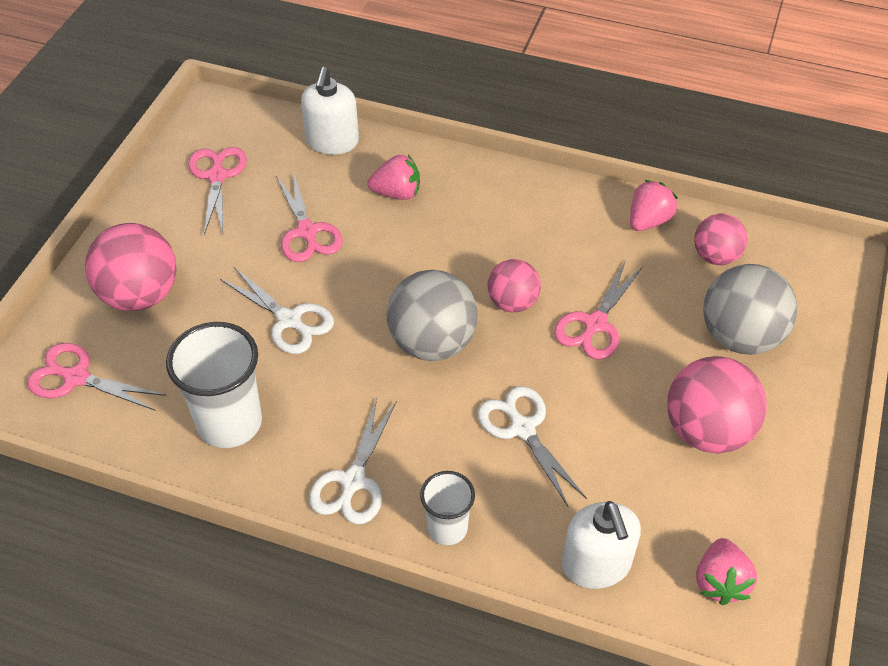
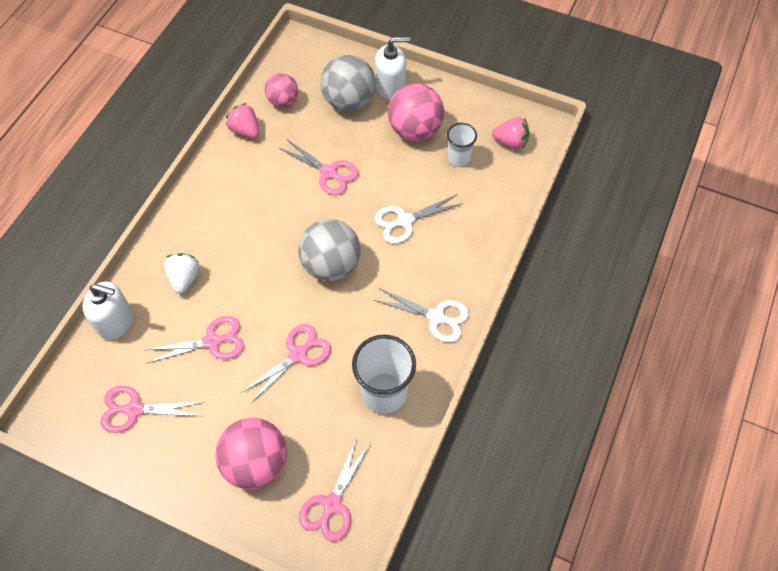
camera: 85 degrees left, 10 degrees up
white scissors [220,267,334,354] -> pink scissors [241,324,331,403]
pink strawberry [367,155,420,200] -> white strawberry [164,253,200,294]
white cup [420,471,475,545] -> white cup moved to [447,123,477,167]
pink ball [487,259,541,313] -> none
white soap dispenser [562,501,641,589] -> white soap dispenser moved to [375,37,410,100]

